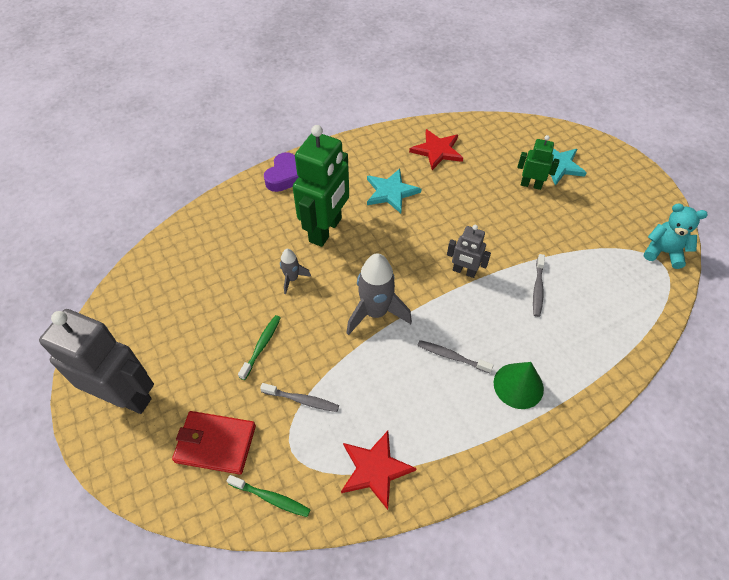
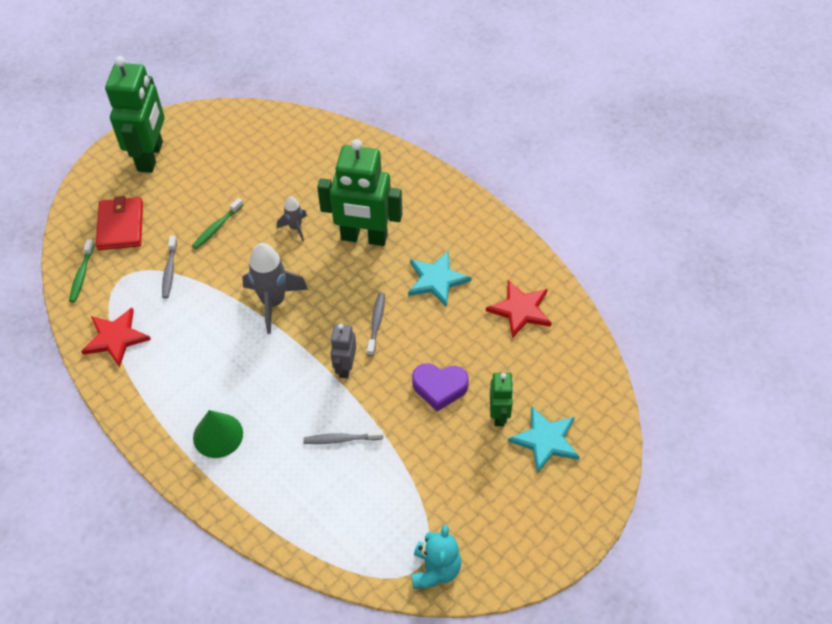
camera: 75 degrees right, 0 degrees up
grey robot [39,309,154,414] -> green robot [105,56,165,173]
green toothbrush [238,315,281,380] -> green toothbrush turned 120 degrees clockwise [192,198,243,249]
purple heart [264,152,298,192] -> purple heart moved to [412,363,469,412]
grey toothbrush [417,340,494,373] -> grey toothbrush moved to [367,292,385,356]

